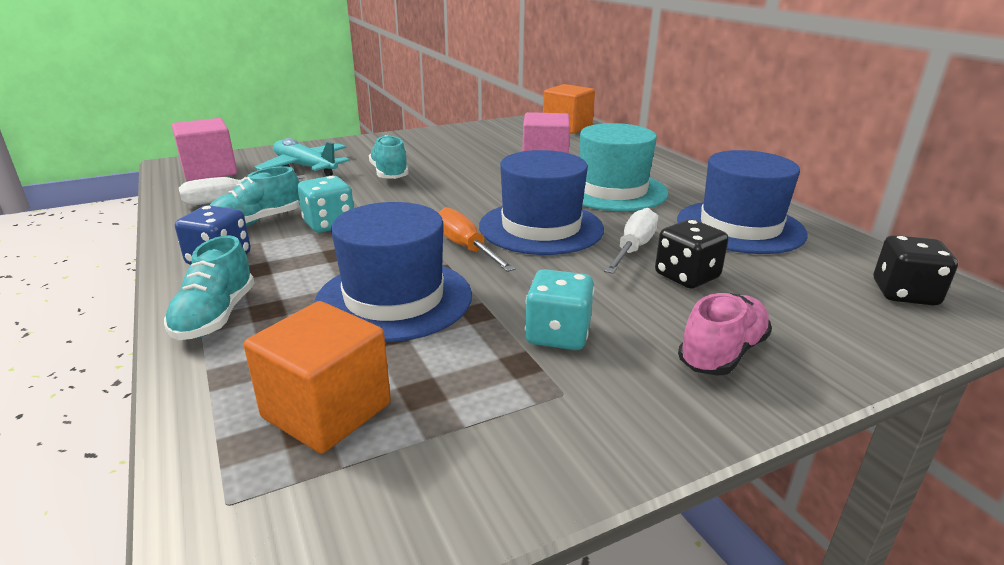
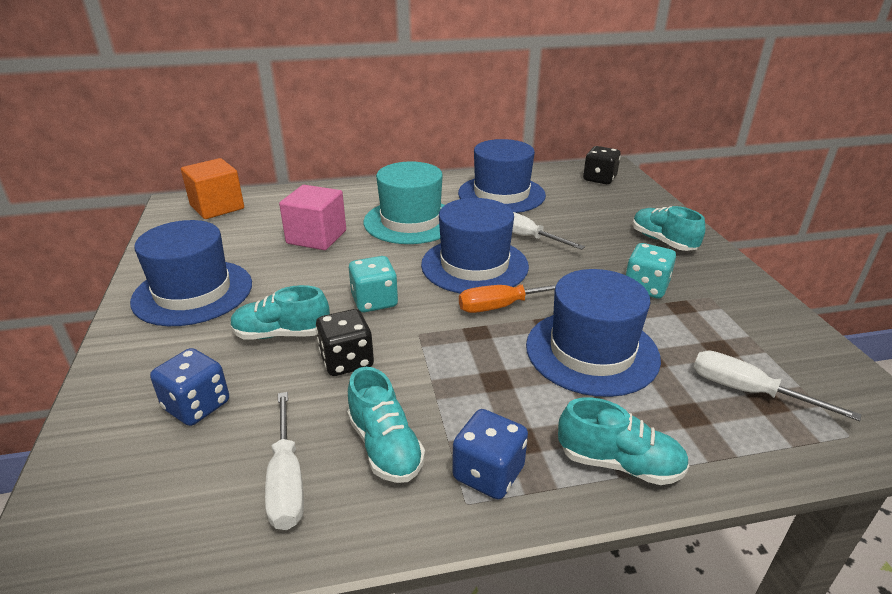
camera: 75 degrees left, 5 degrees up
pink cube [172,118,237,181] -> none
orange cube [244,301,391,454] -> white screwdriver [693,351,861,421]
turquoise plane [254,138,349,176] -> blue dice [150,348,229,426]
turquoise dice [298,176,354,233] -> turquoise dice moved to [349,256,398,312]
black dice [655,219,728,289] -> black dice moved to [316,309,374,376]
pink shoe [678,293,772,376] -> turquoise shoe [633,206,705,251]
none -> blue hat [130,220,252,326]

